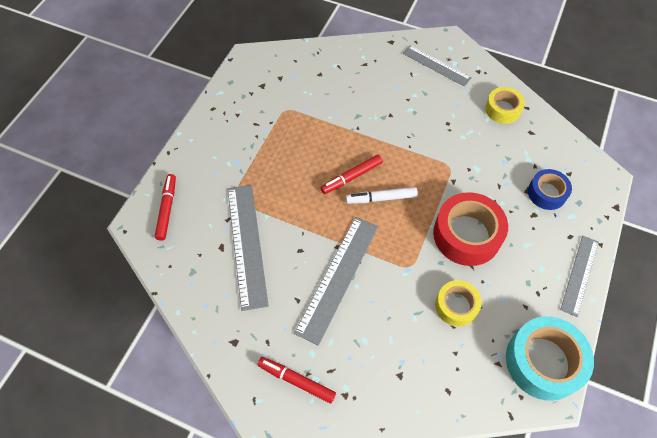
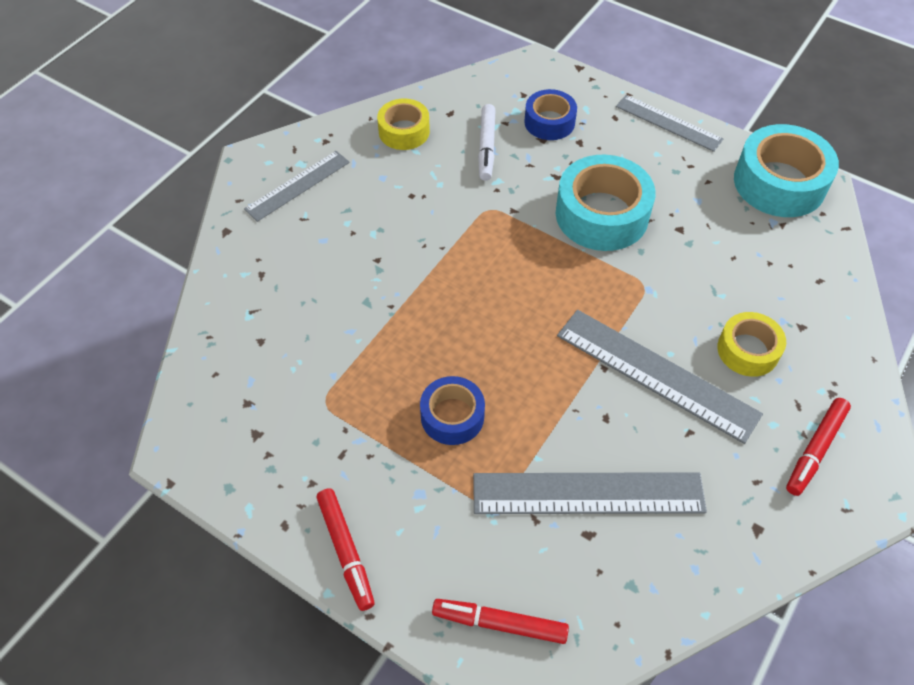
camera: 80 degrees left, 5 degrees down
red marker [320,155,383,194] -> red marker moved to [317,488,375,611]
white marker [346,187,418,204] -> white marker moved to [478,104,495,181]
red tape [433,192,508,266] -> turquoise tape [556,155,656,251]
yellow tape [435,280,482,327] -> yellow tape moved to [717,312,786,377]
none -> blue tape [420,376,485,445]

